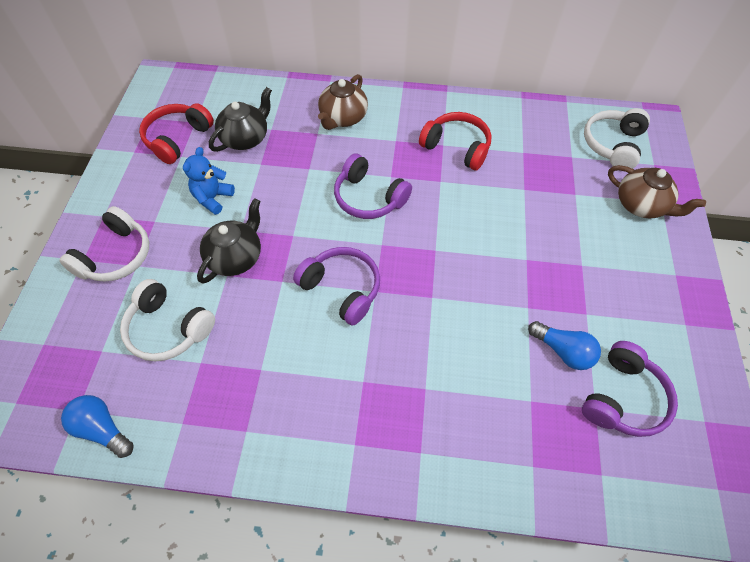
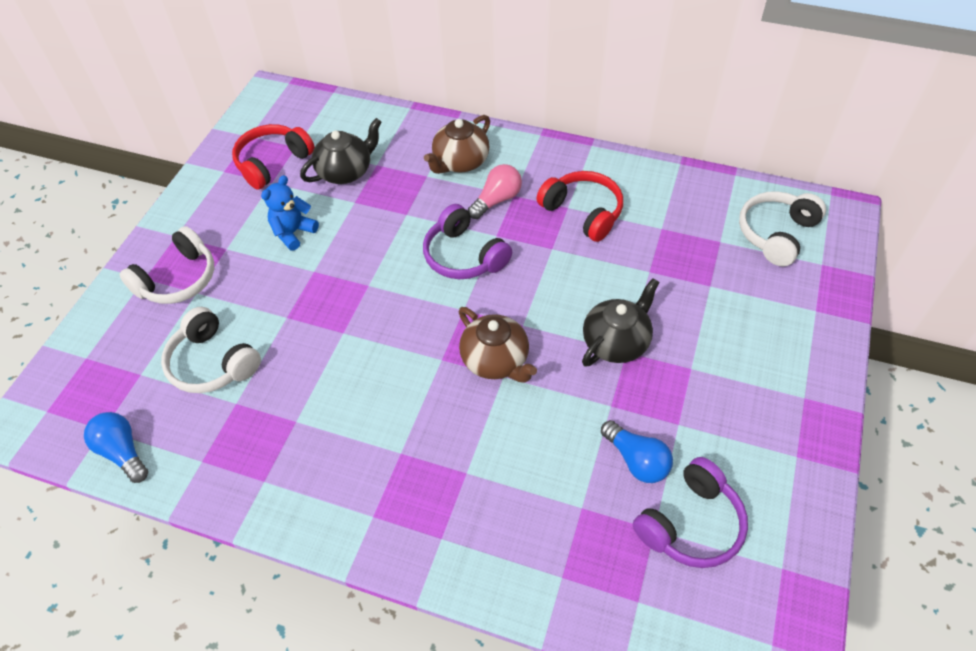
camera: 15 degrees right, 5 degrees down
black teapot [197,198,261,284] -> black teapot moved to [582,278,659,367]
purple headphones [293,247,380,326] -> none
brown teapot [608,165,706,219] -> brown teapot moved to [459,307,537,383]
none -> pink light bulb [468,164,522,219]

